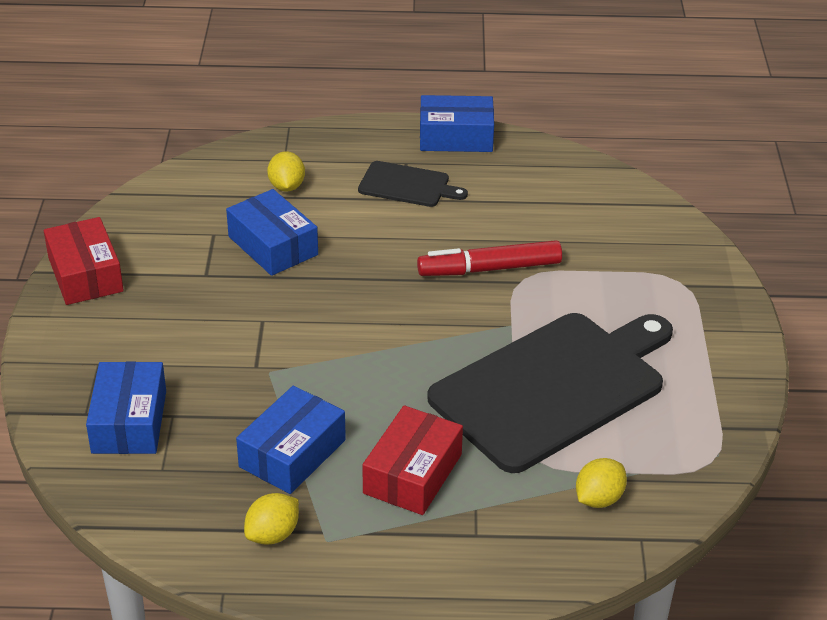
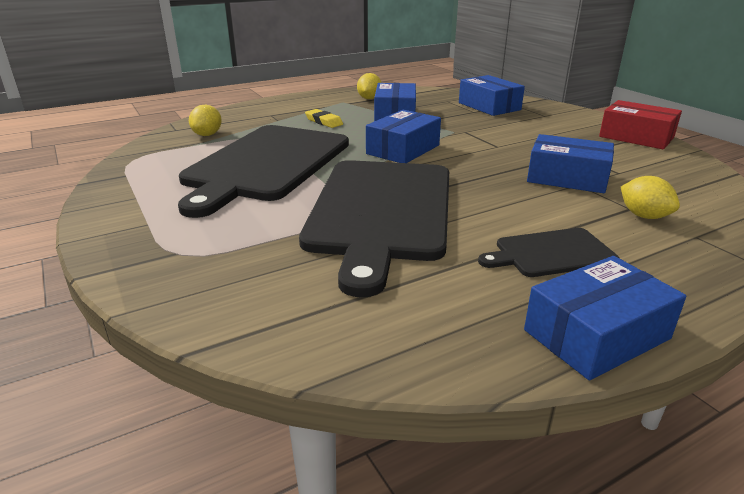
camera: 150 degrees right, 10 degrees down
red box [362,405,463,515] -> yellow eraser [305,109,343,128]
red marker [417,240,562,276] -> black cutting board [299,160,449,297]
none -> blue box [366,110,441,163]

